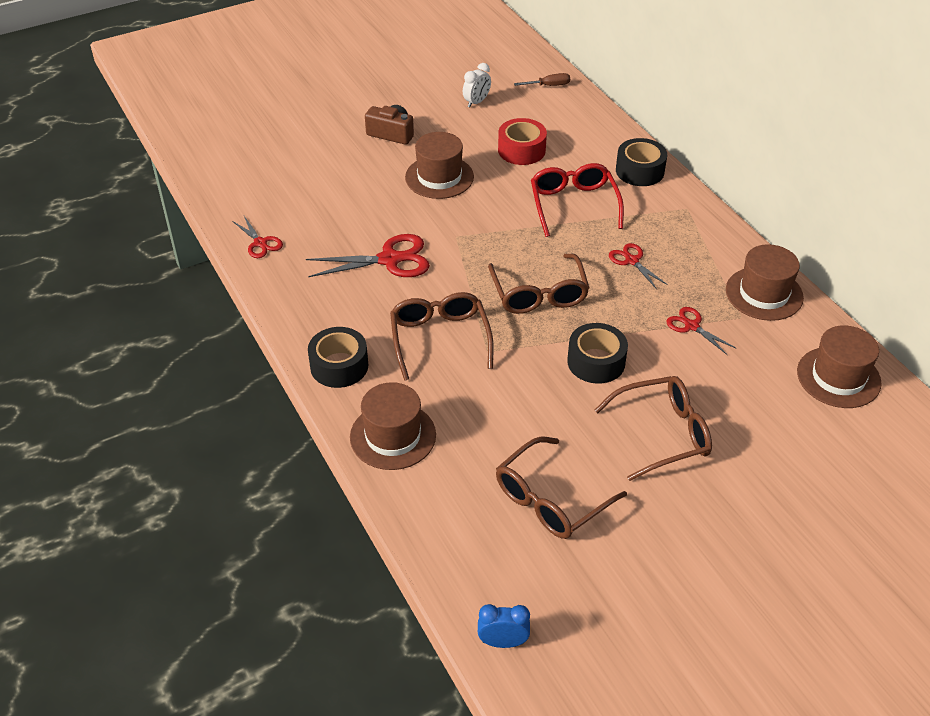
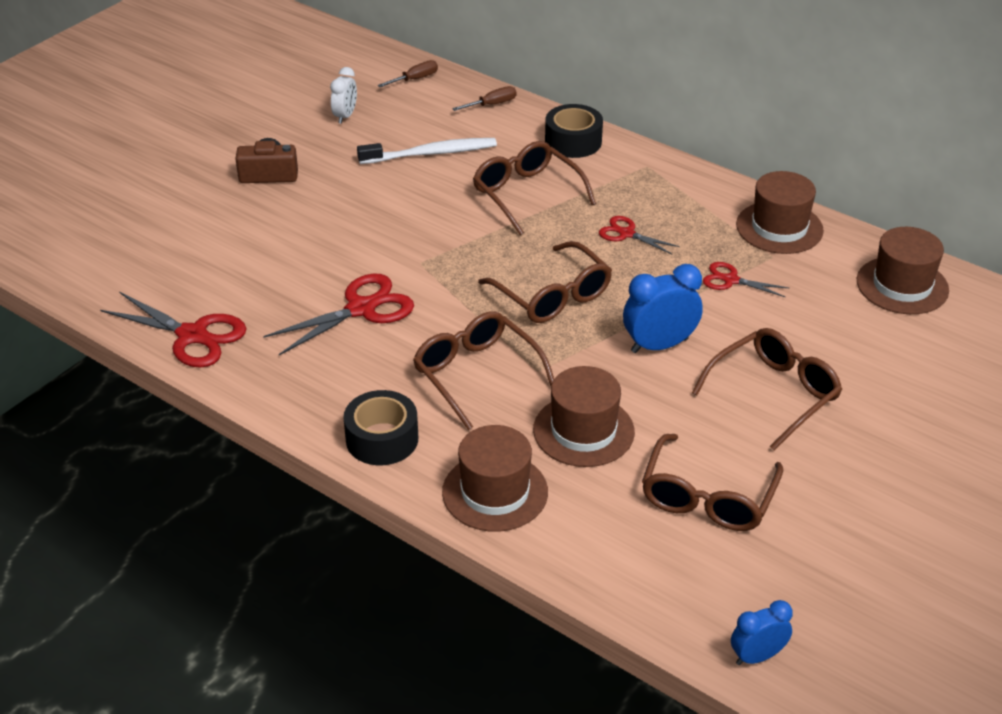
camera: 25 degrees left, 5 degrees down
red scissors [232,216,283,258] -> red scissors [100,292,247,368], size x1.75
brown hat [405,132,474,199] -> brown hat moved to [533,366,635,467]
red tape [498,118,547,165] -> white toothbrush [357,138,497,164]
red glasses [531,163,624,237] -> brown glasses [473,141,596,235]
black tape [567,323,628,384] -> blue clock [623,264,703,353]
none -> brown screwdriver [452,86,517,111]

